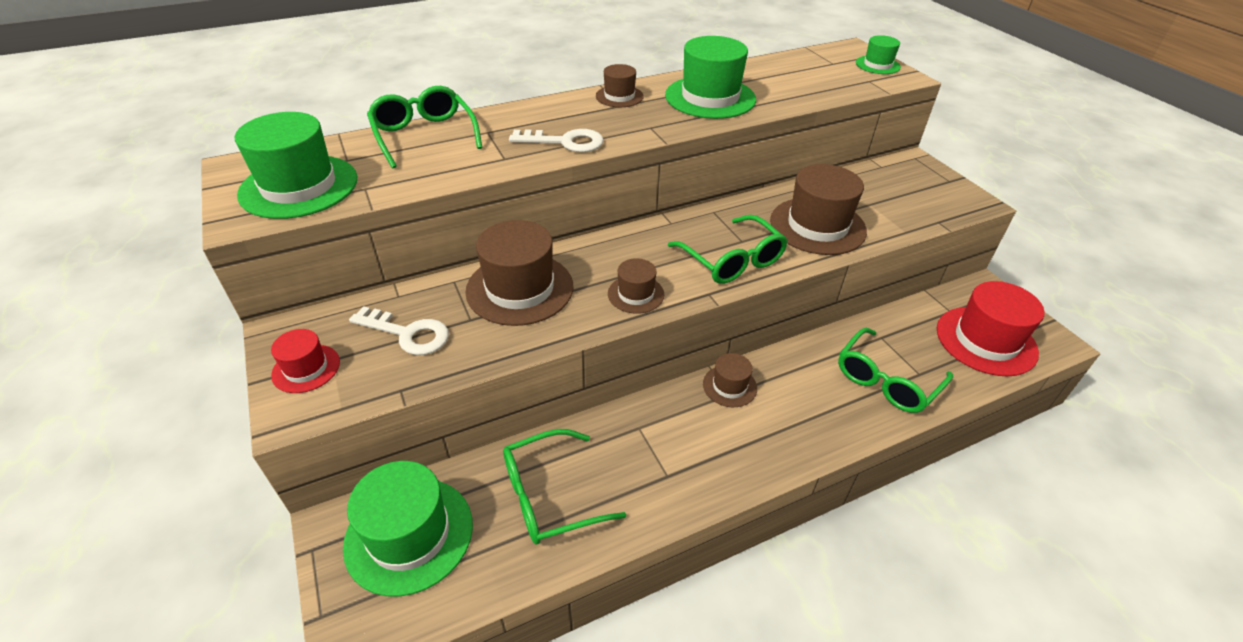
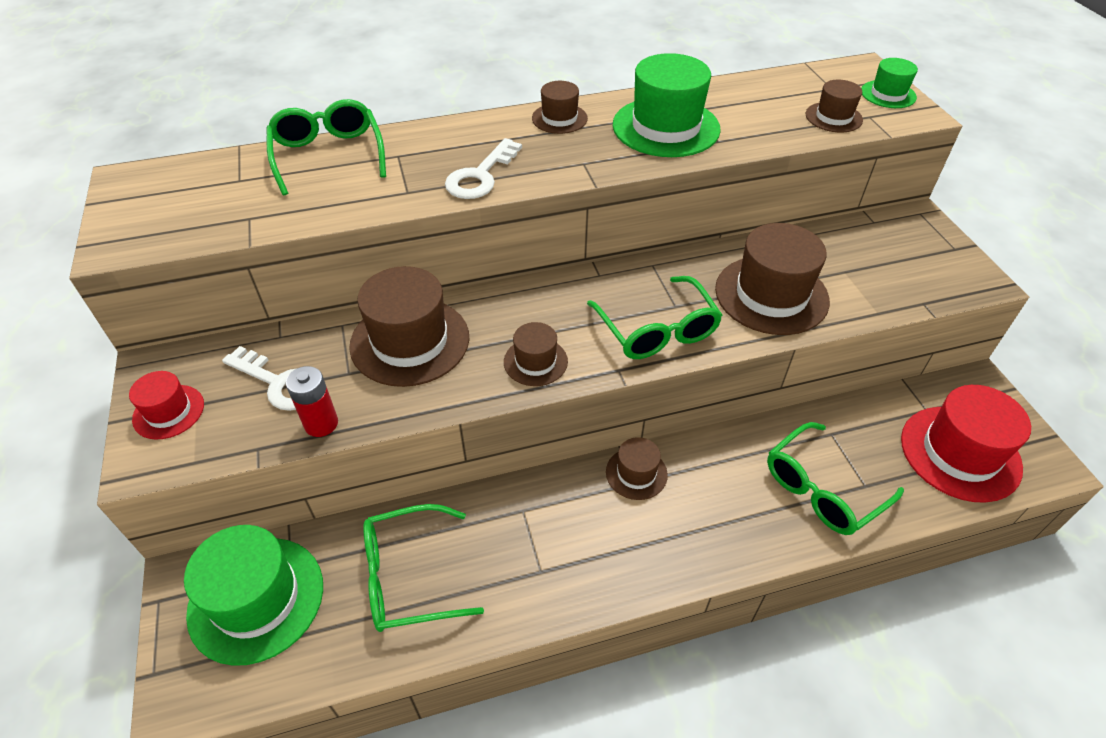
camera: 10 degrees right, 5 degrees up
green hat [235,112,358,219] -> none
white key [509,129,604,152] -> white key turned 105 degrees clockwise [445,138,522,199]
none -> red battery [286,366,338,437]
none -> brown hat [806,80,863,133]

